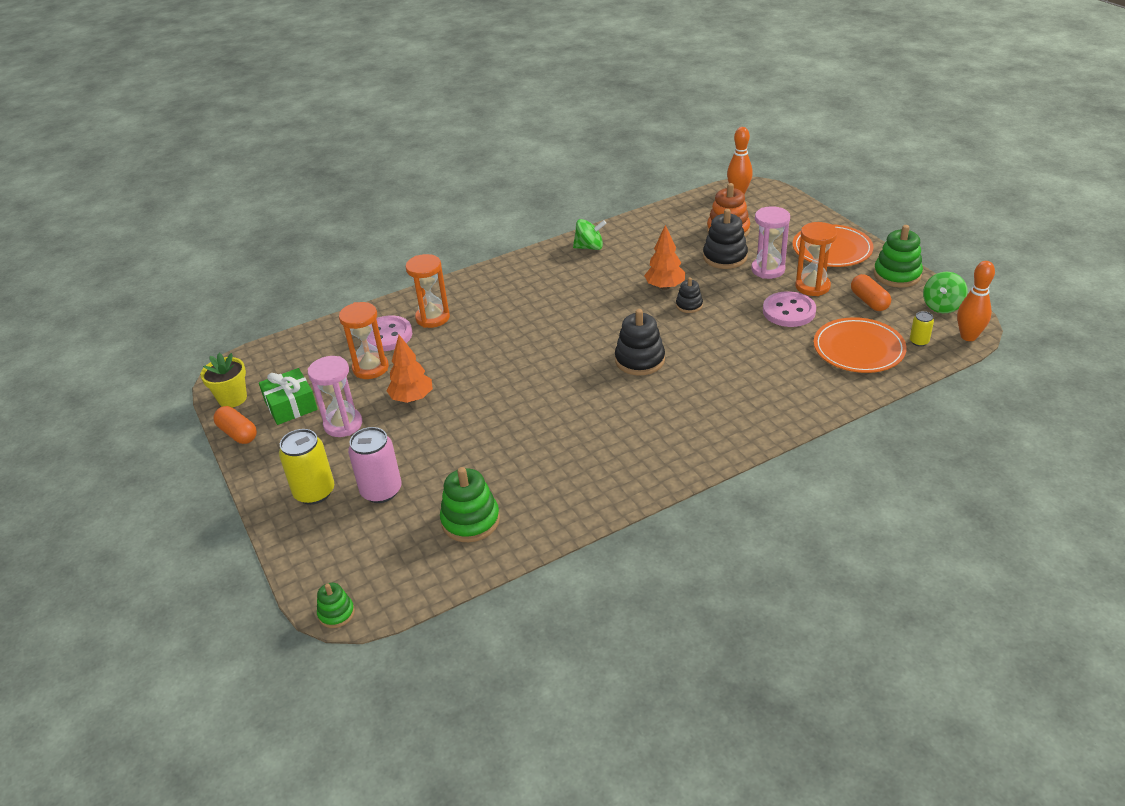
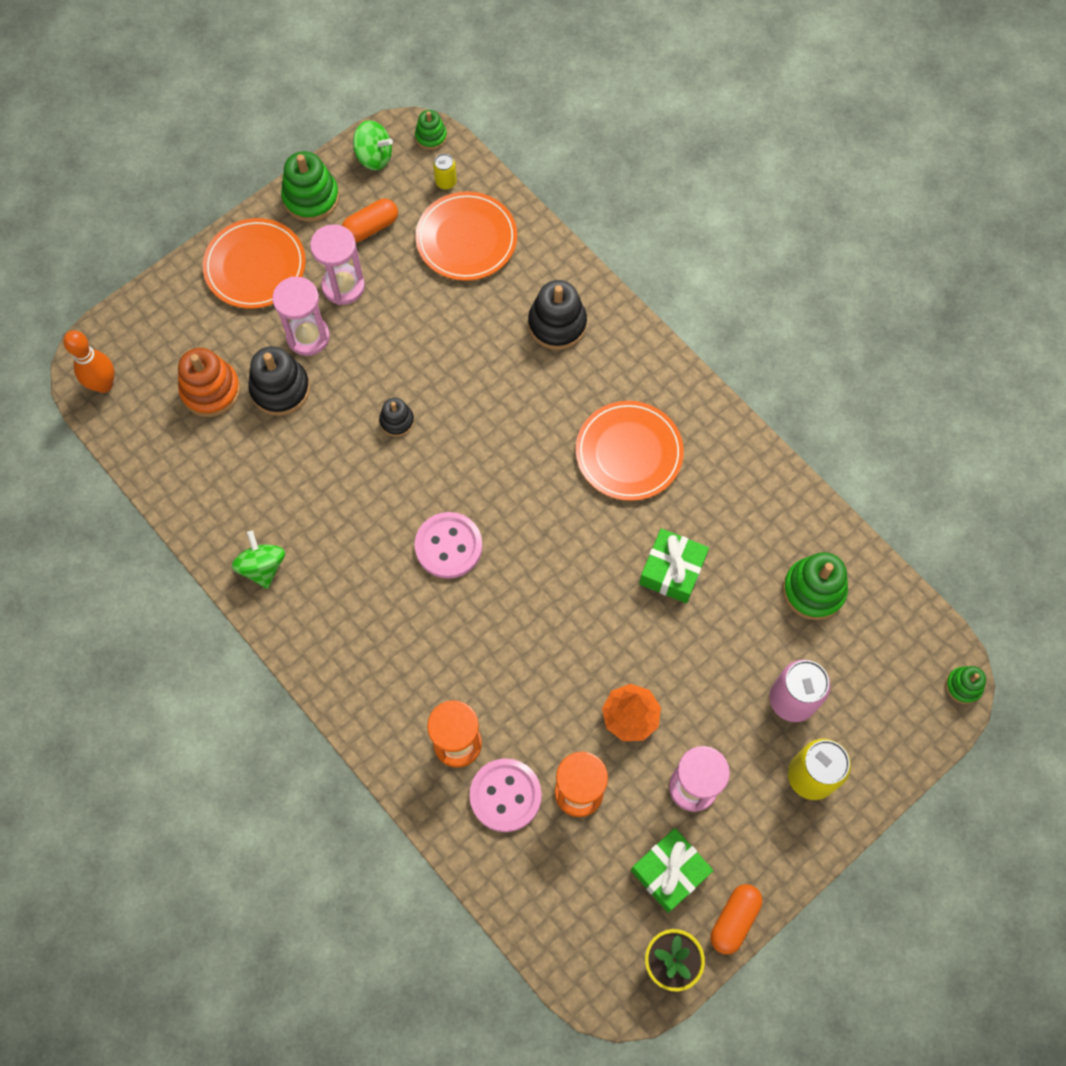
camera: 105 degrees left, 30 degrees up
black stacking toy [615,309,665,375] -> black stacking toy moved to [528,280,587,350]
orange tree [644,225,685,290] -> none
pink button [763,291,816,327] -> pink button moved to [415,512,483,579]
orange hourglass [795,222,838,296] -> pink hourglass [310,224,365,305]
orange bowling pin [957,261,995,341] -> green stacking toy [415,110,447,150]
none -> orange plate [576,401,684,501]
none -> green gift [639,529,709,603]

